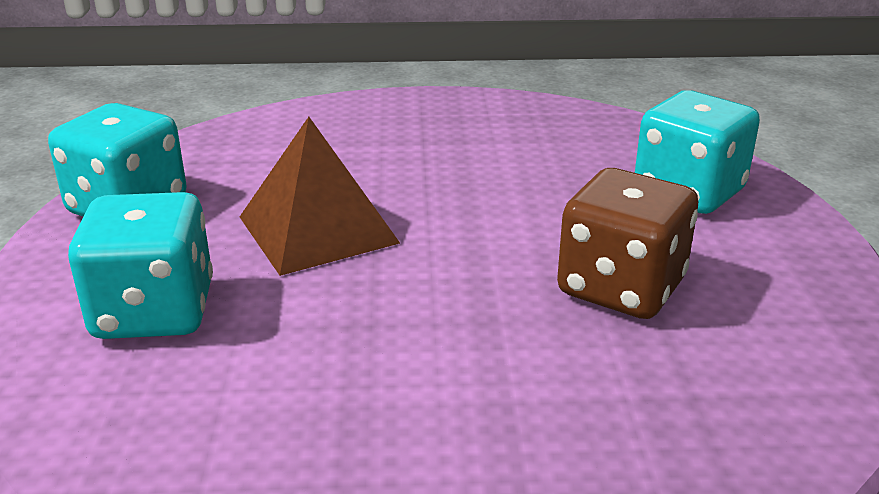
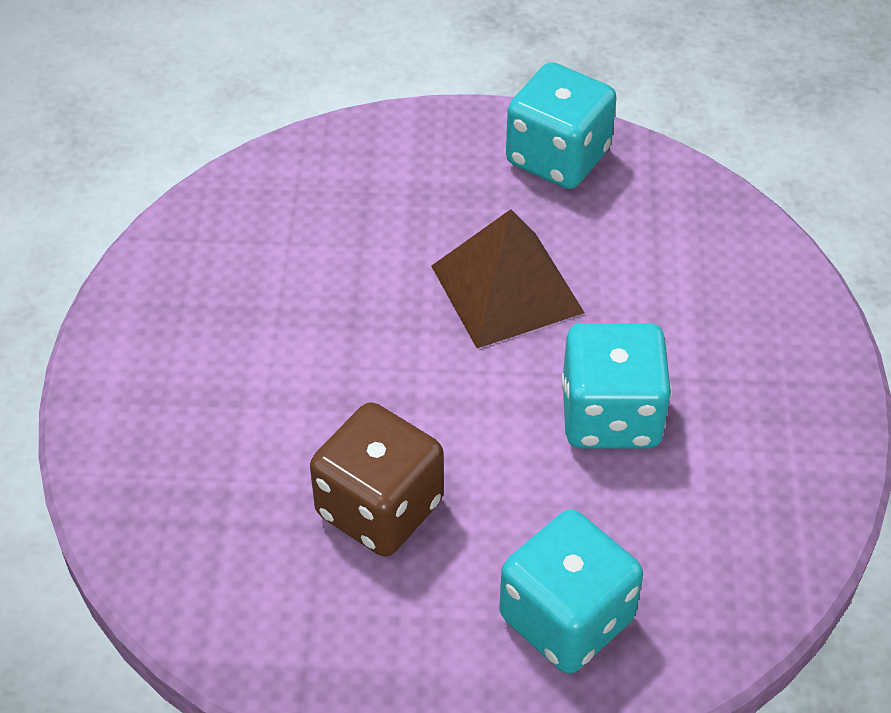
camera: 95 degrees right, 20 degrees up
turquoise dice [68,192,213,339] -> turquoise dice moved to [561,323,671,449]

